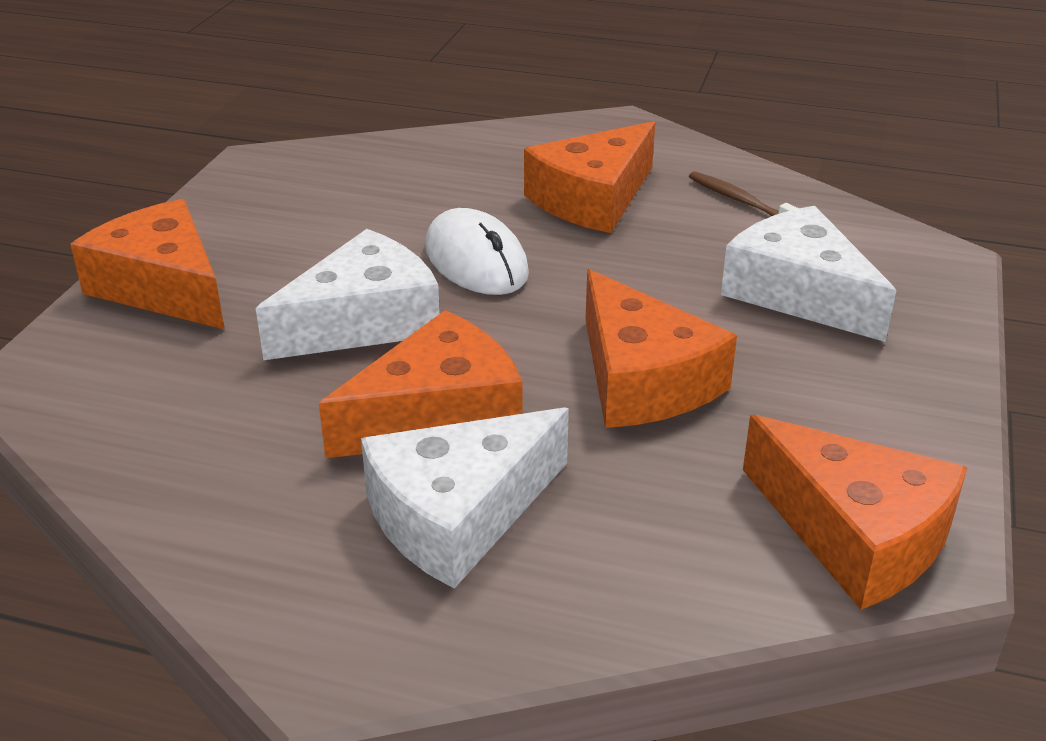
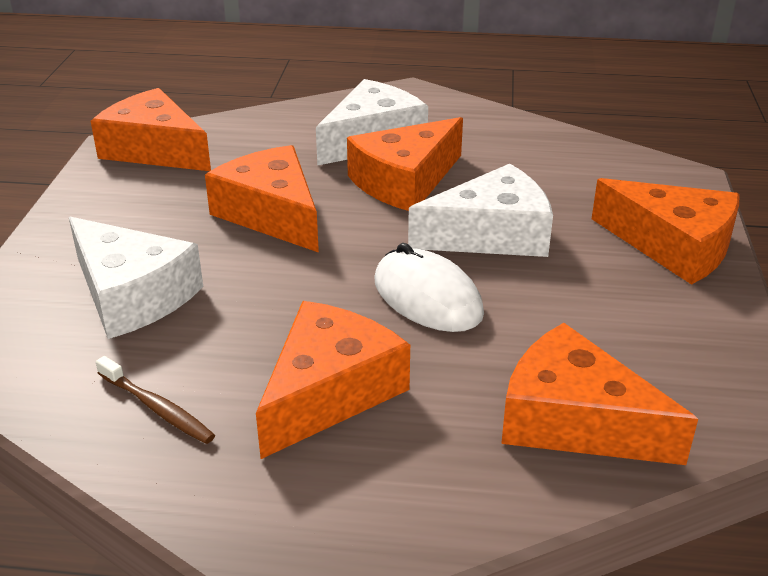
camera: 170 degrees right, 0 degrees up
white cheese [256,229,440,360] -> white cheese turned 150 degrees counterclockwise [408,164,553,257]
none -> orange cheese [501,323,698,465]

